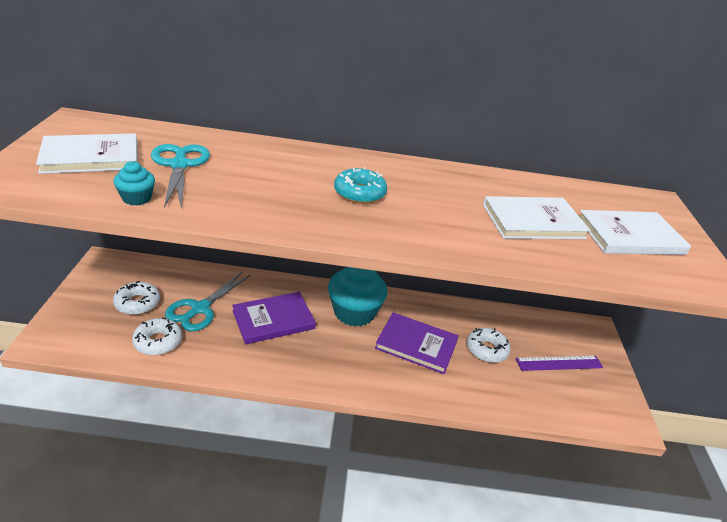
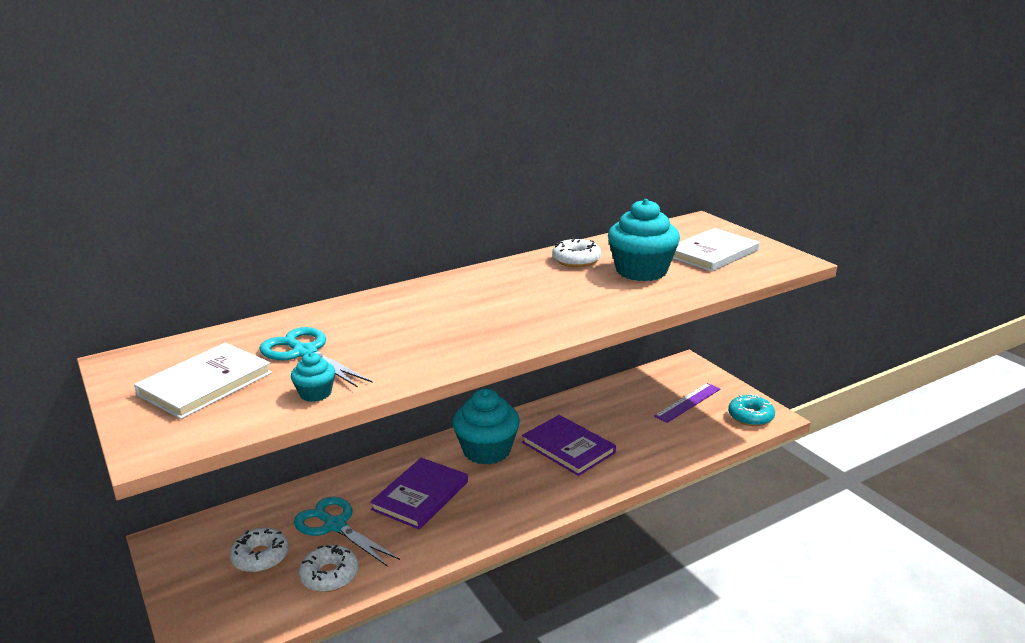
camera: 30 degrees left, 10 degrees down
turquoise scissors [165,271,251,331] -> turquoise scissors turned 135 degrees clockwise [294,497,400,567]
turquoise donut [334,167,387,204] -> turquoise donut moved to [728,394,775,426]
purple book [375,313,459,374] -> purple book turned 60 degrees clockwise [522,415,616,476]
white donut [467,328,511,363] -> white donut moved to [552,238,601,267]
white book [483,196,591,239] -> turquoise cupcake [608,199,680,281]

